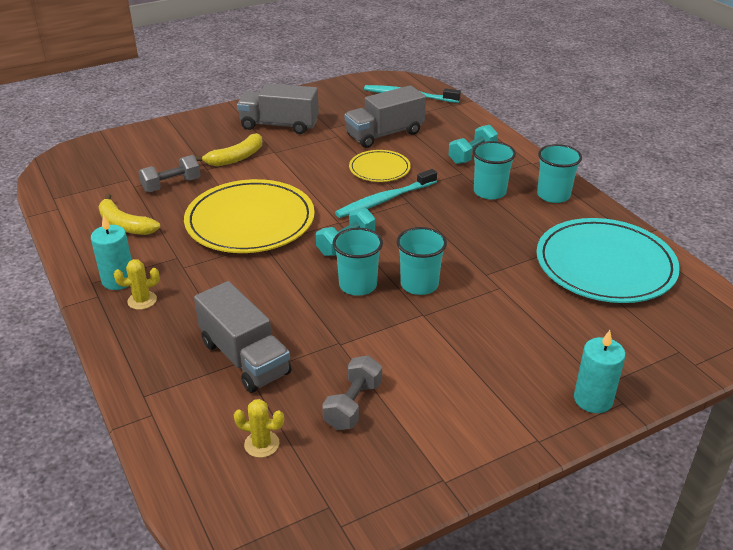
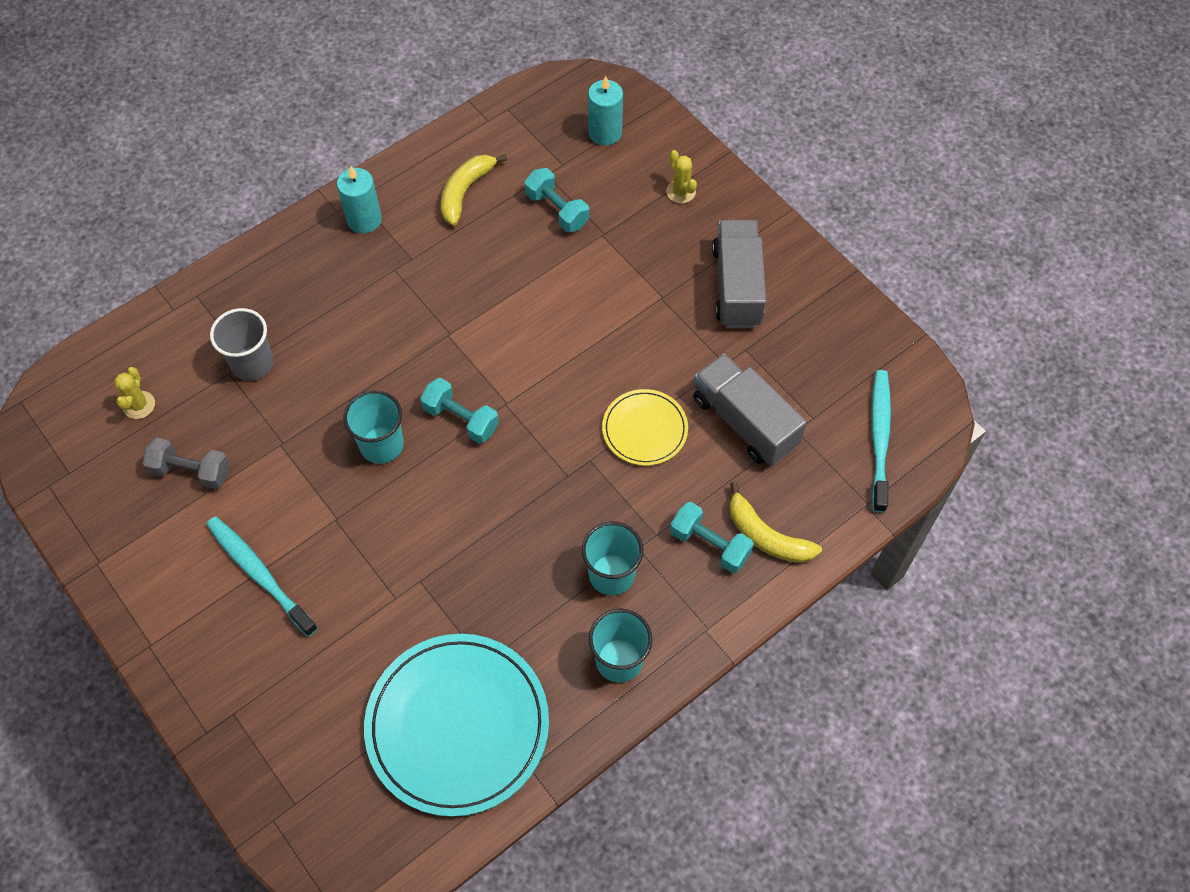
camera: 80 degrees right, 25 degrees up
yellow cactus [114,259,160,310] -> yellow cactus moved to [666,150,697,203]
grey dumbbell [139,155,201,192] -> turquoise dumbbell [524,168,589,232]
yellow plate [184,179,315,253] -> none
grey truck [194,281,291,393] -> grey cup [210,308,274,381]
yellow banana [195,133,262,166] -> yellow banana moved to [730,481,822,563]
turquoise toothbrush [335,169,437,218] -> turquoise toothbrush moved to [206,516,318,637]
turquoise cup [396,227,447,295] -> none
turquoise candle [574,330,626,413] -> turquoise candle moved to [588,76,623,146]

